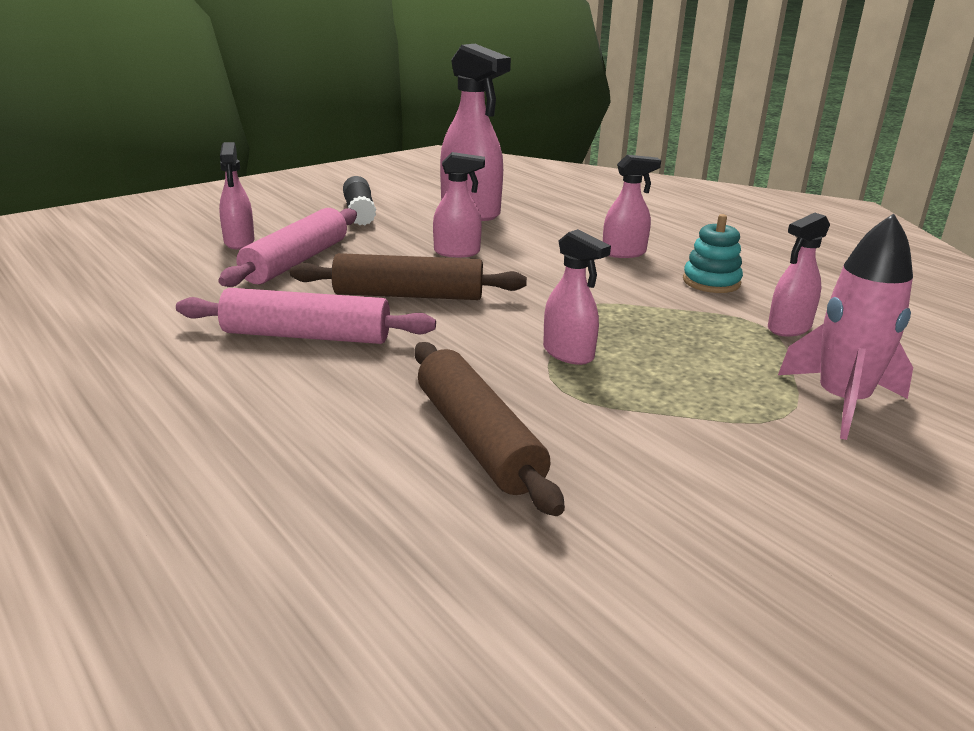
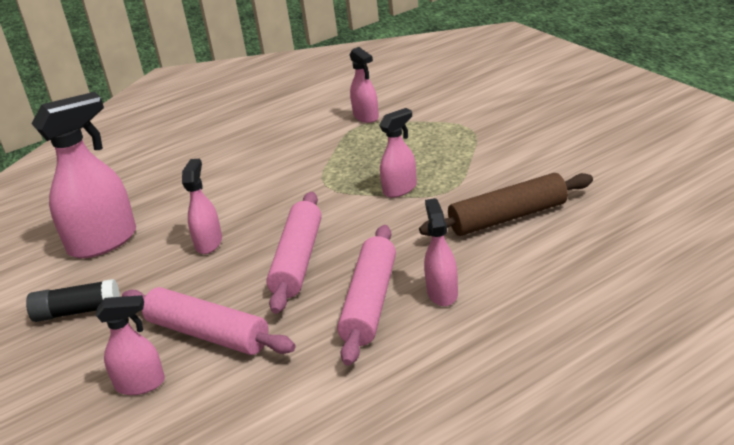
camera: 80 degrees left, 5 degrees up
brown rolling pin [290,253,527,300] -> pink rolling pin [266,192,322,314]
pink spray bottle [603,155,661,258] -> pink spray bottle moved to [424,198,458,306]
turquoise stacking toy [683,214,743,293] -> none
pink rocket [778,213,913,440] -> none

